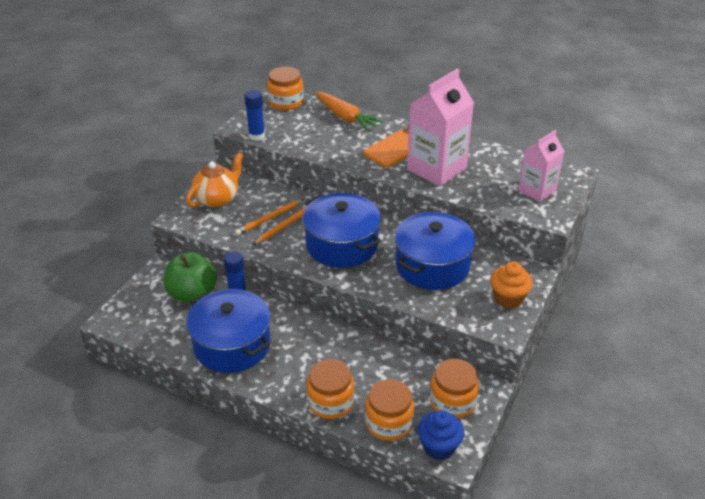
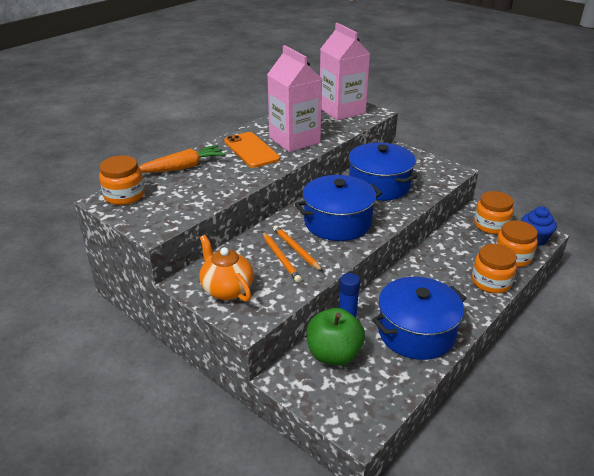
camera: 75 degrees left, 5 degrees down
blue glue stick [245,90,265,141] -> none
orange cupcake [490,262,533,308] -> none
pink carton [518,130,564,202] -> pink carton [320,23,370,120], size x1.63

